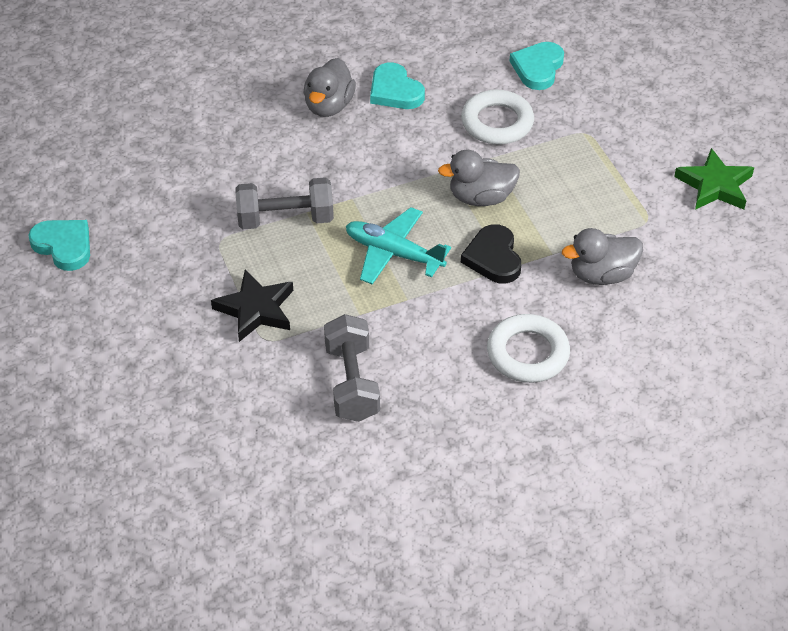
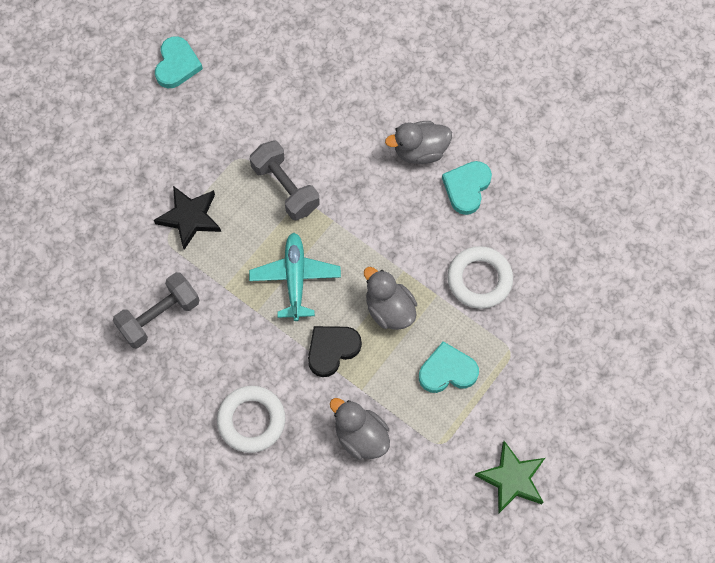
camera: 60 degrees right, 20 degrees up
turquoise heart [510,42,564,90] -> turquoise heart moved to [419,341,479,393]

